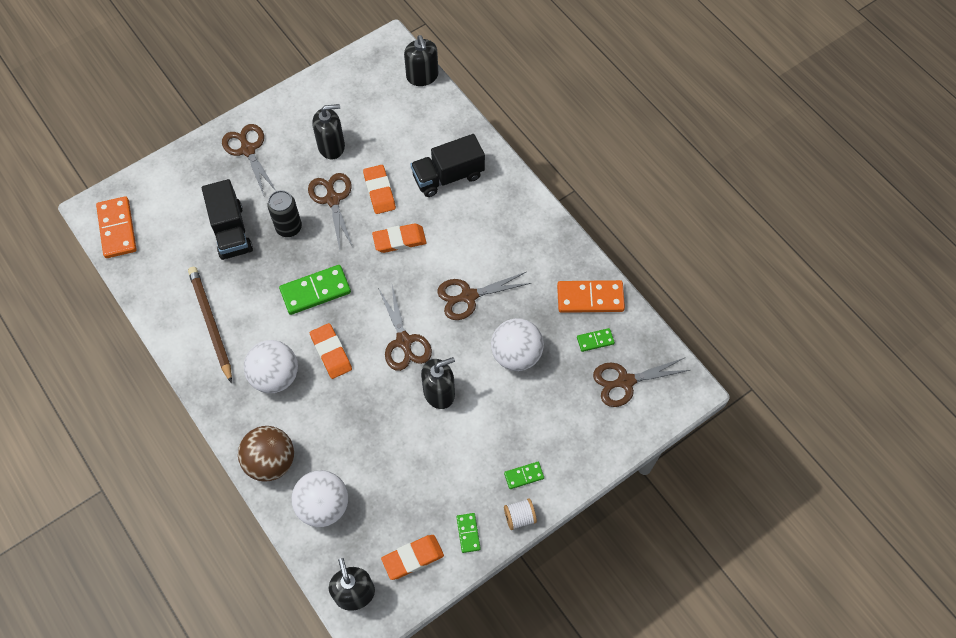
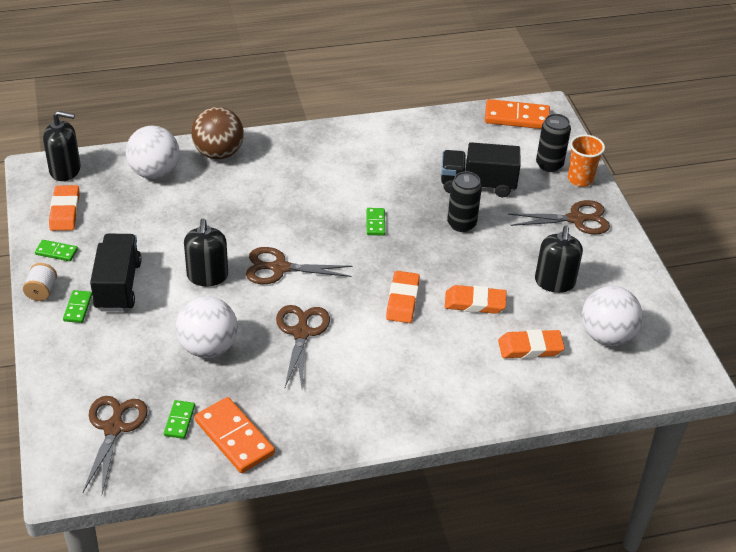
camera: 110 degrees right, 20 degrees down
brown pencil [188,267,232,383] -> none
white ball [244,340,298,393] -> white ball moved to [582,286,643,346]
green domino [279,265,351,315] -> green domino [367,208,385,236], size x0.52
brown scissors [308,173,353,251] -> none
orange eraser [310,323,352,379] -> orange eraser moved to [498,329,565,359]
black soap dispenser [404,35,438,86] -> none
black truck [411,134,485,197] -> black truck moved to [90,234,142,311]
orange domino [557,280,625,313] -> orange domino turned 60 degrees counterclockwise [195,397,275,473]
none -> black can [536,114,571,172]
none -> orange cup [568,135,605,187]

